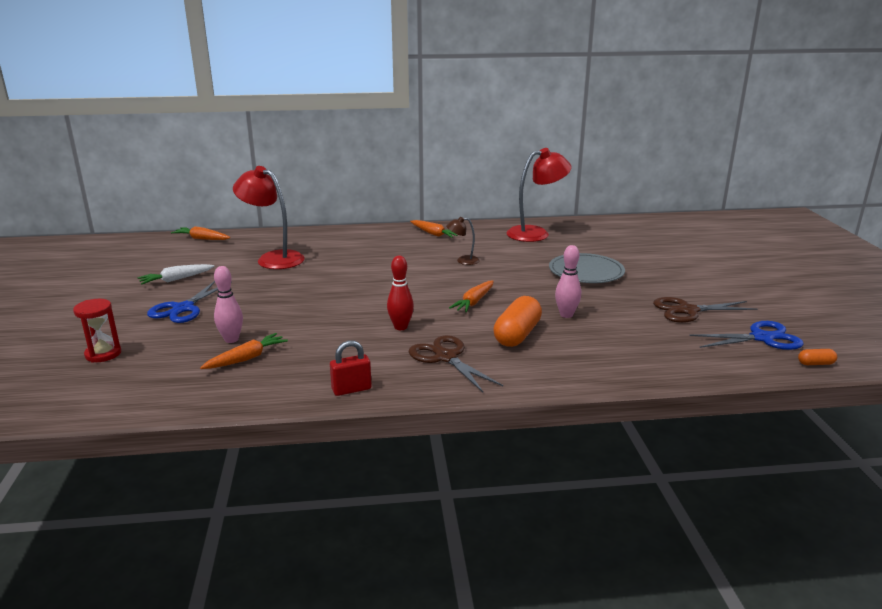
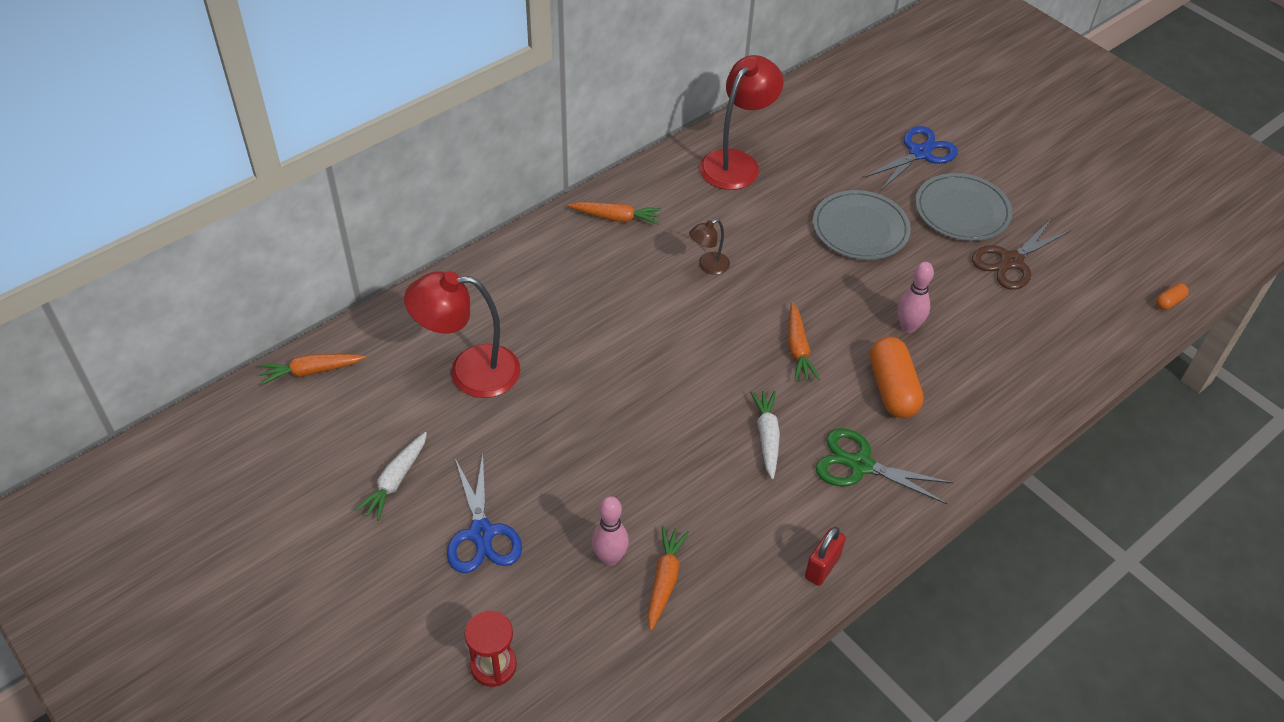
camera: 35 degrees left, 25 degrees up
red bowling pin [387,256,414,330] -> white carrot [750,391,780,479]
brown scissors [408,335,503,392] -> green scissors [815,428,953,504]
blue scissors [689,321,804,350] -> blue scissors moved to [863,126,958,191]
none -> grey plate [915,173,1012,241]

